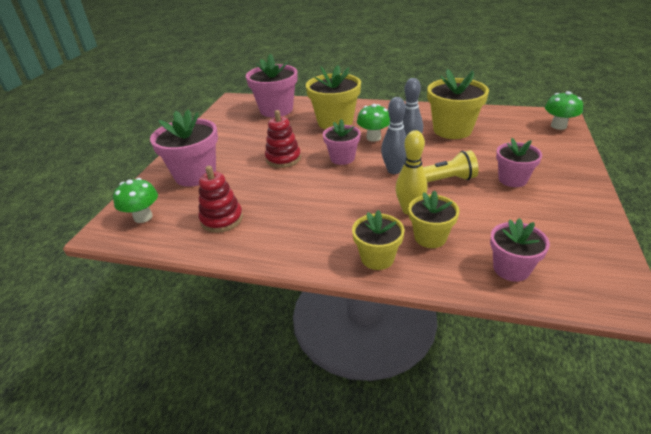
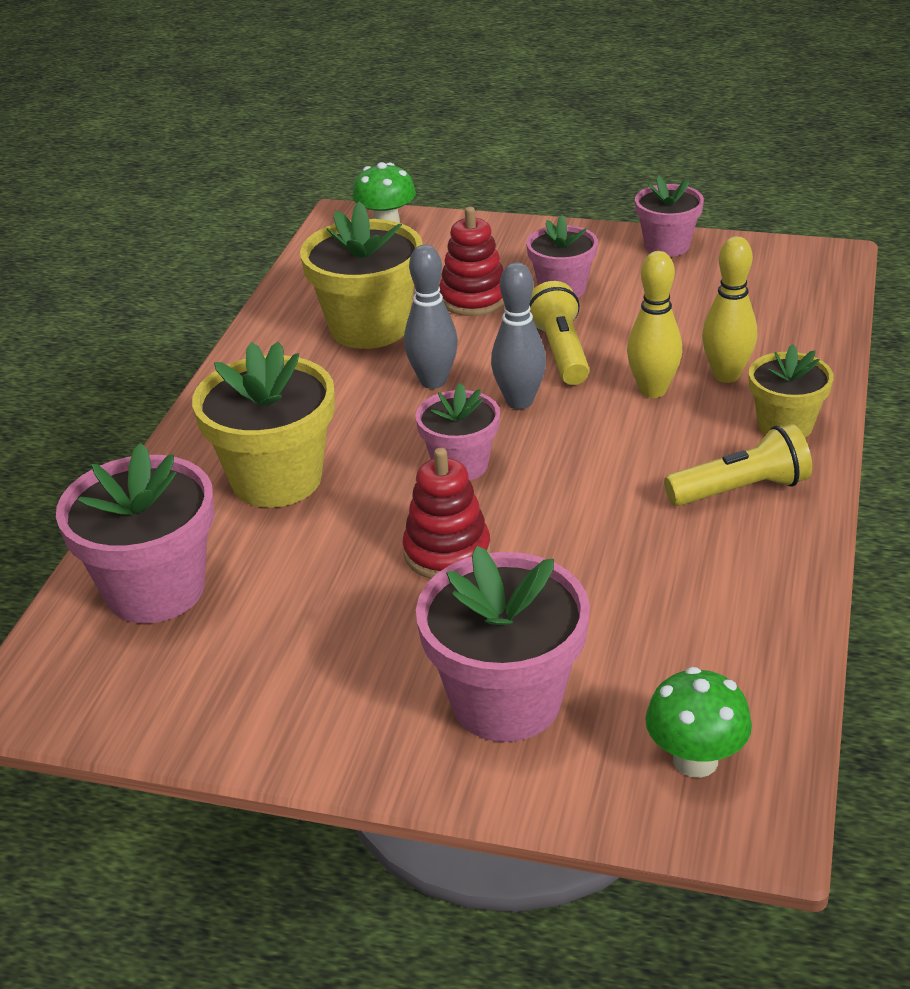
camera: 90 degrees left, 0 degrees up
red stacking toy [199,166,243,233] -> red stacking toy moved to [439,207,505,316]
green mushroom [357,104,390,141] -> none
yellow flower pot [408,190,459,248] -> yellow bowling pin [702,236,757,383]
pink flower pot [490,218,550,282] -> pink flower pot moved to [635,175,704,257]
none -> yellow flashlight [664,424,812,506]

